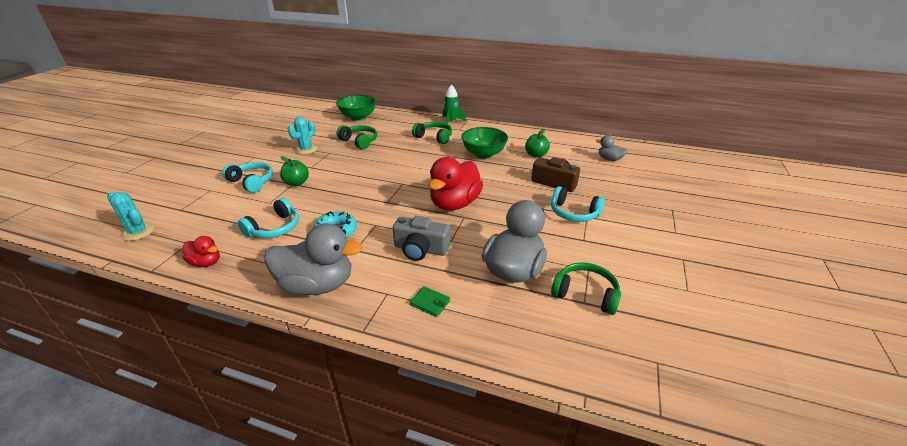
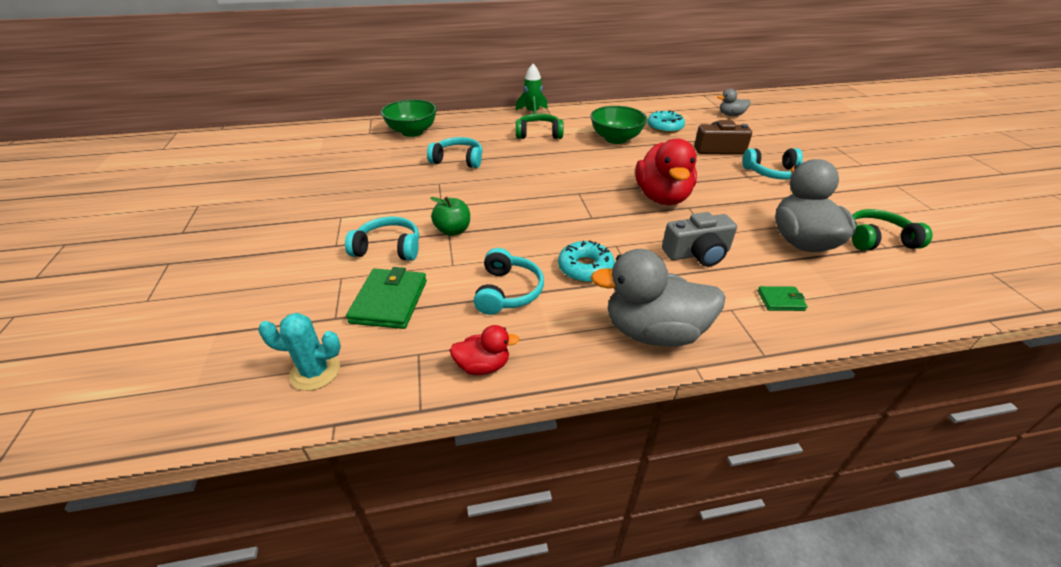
camera: 30 degrees left, 5 degrees up
grey duck [264,223,363,295] -> grey duck turned 150 degrees counterclockwise [590,249,725,346]
turquoise cactus [287,117,317,154] -> none
green headphones [336,125,377,150] -> turquoise headphones [427,137,483,168]
green apple [525,129,550,158] -> turquoise donut [647,110,685,133]
none -> green wallet [346,267,427,329]

